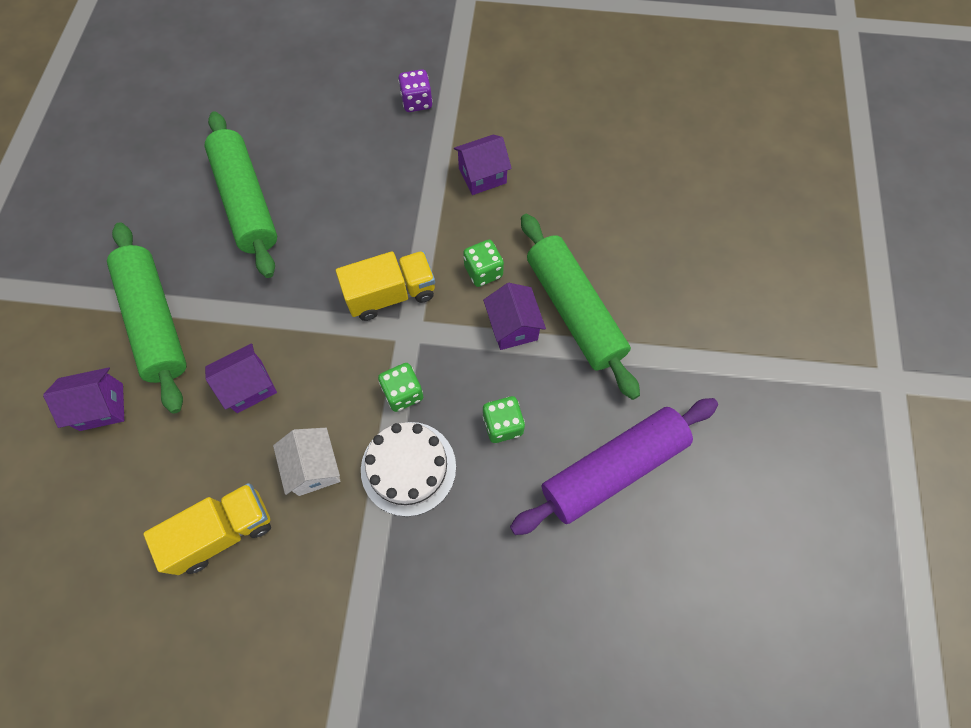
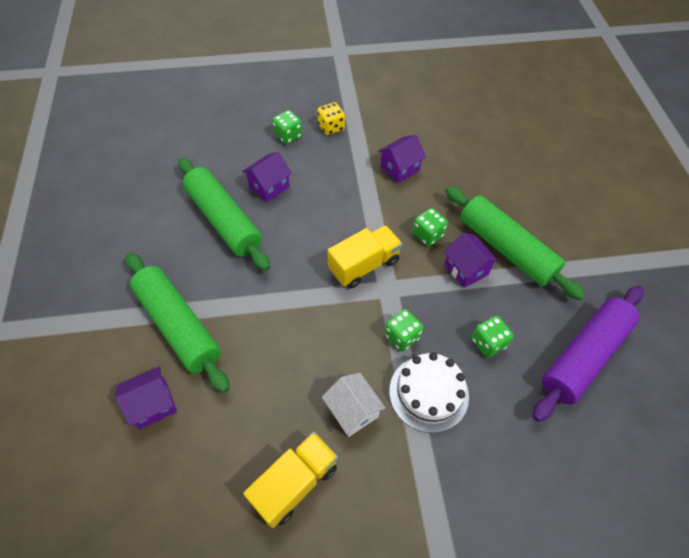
camera: 15 degrees left, 10 degrees down
purple house [205,343,277,413] -> purple house moved to [242,152,292,202]
purple dice [398,69,433,112] -> yellow dice [317,102,345,135]
none -> green dice [272,110,302,144]

